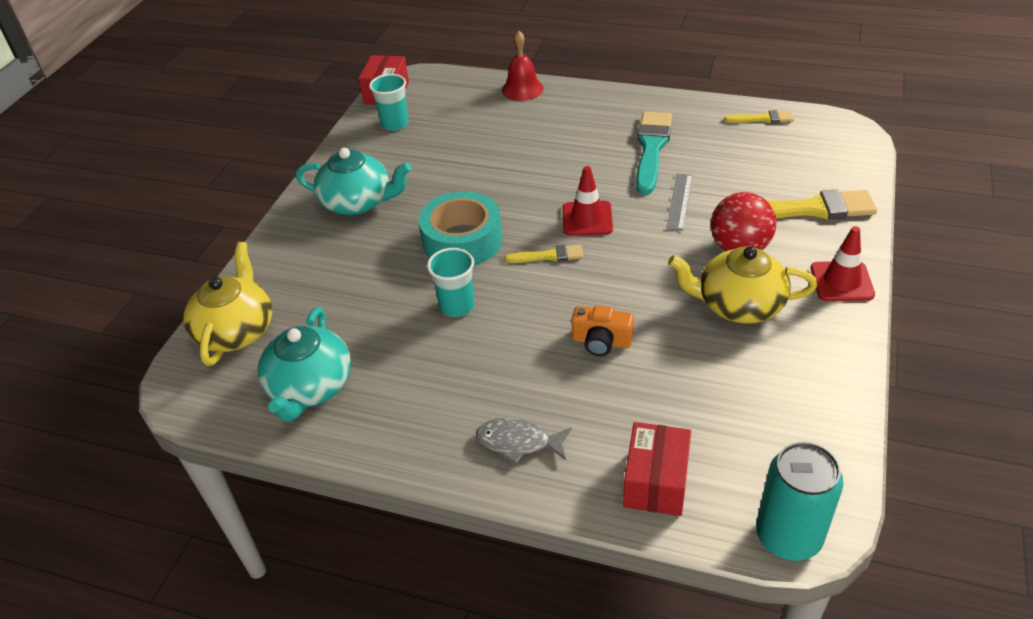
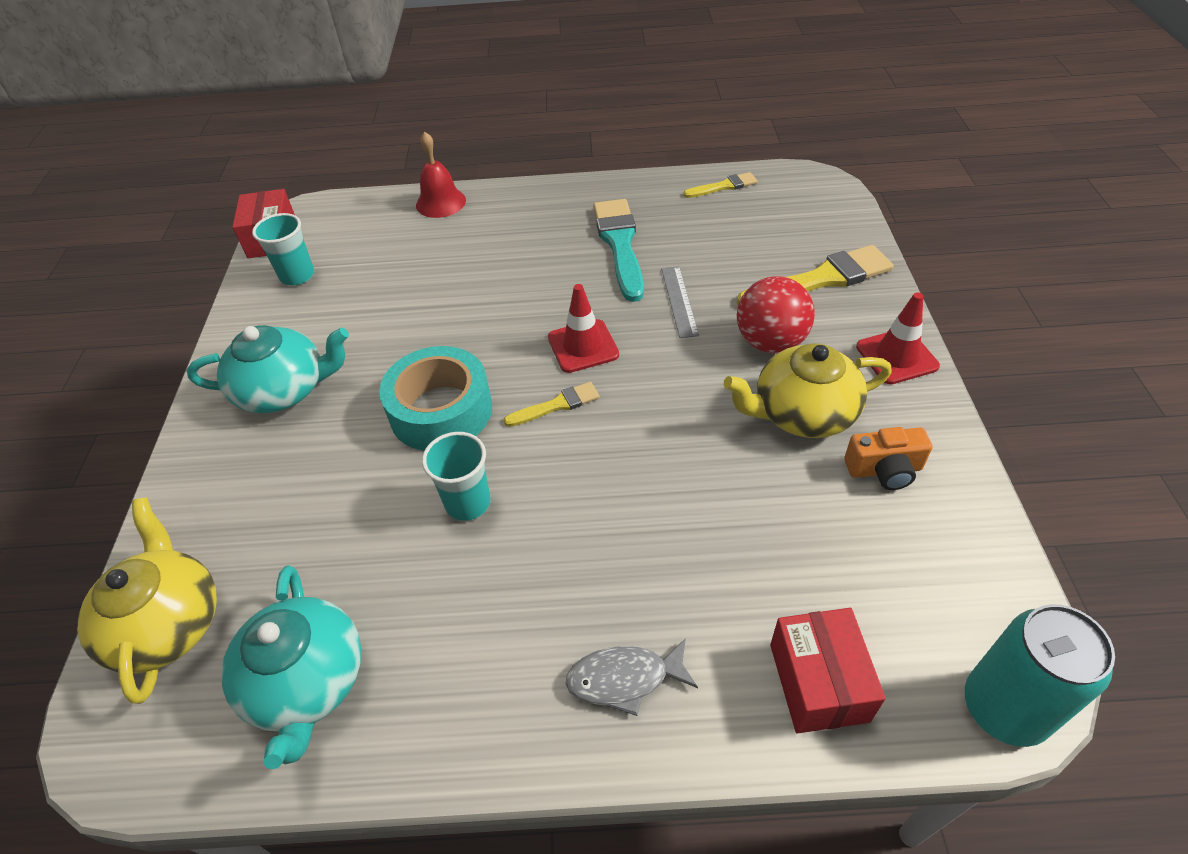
camera: 20 degrees left, 5 degrees up
orange camera [571,305,634,356] -> orange camera moved to [844,427,933,490]

